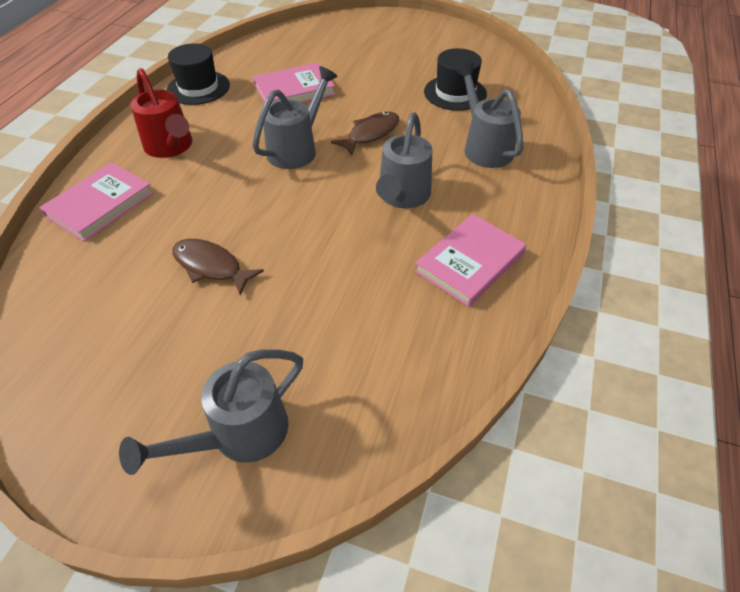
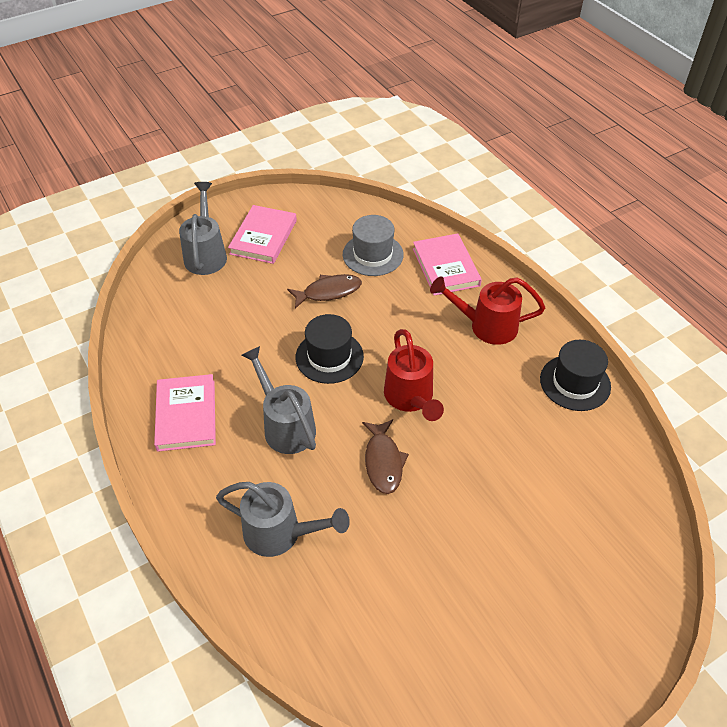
camera: 130 degrees right, 0 degrees up
grey watering can [252,66,338,169] -> red watering can [384,329,444,421]
pink book [253,63,335,103] -> pink book moved to [228,205,297,264]
black hat [424,48,487,111] -> black hat moved to [296,314,364,384]
none -> grey hat [343,215,404,276]

